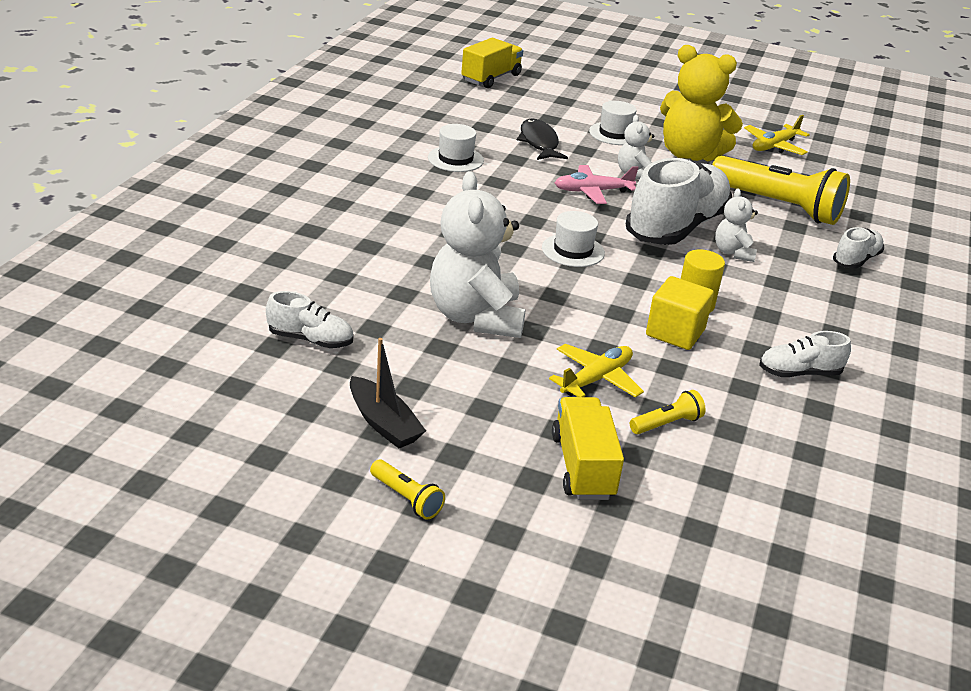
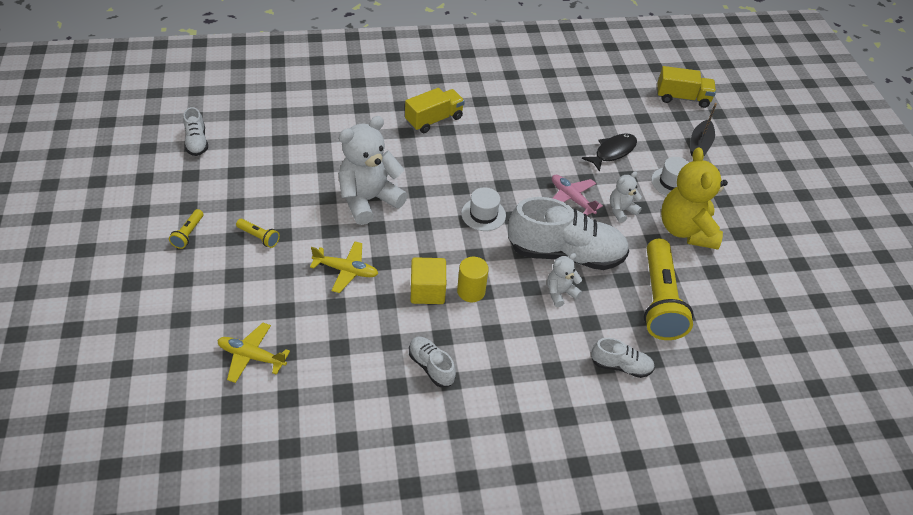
camera: 60 degrees right, 15 degrees up
white shoe [266,291,353,348] -> white shoe moved to [183,107,208,156]
black boat [350,338,426,448] -> black boat moved to [690,103,717,156]
white hat [428,124,484,172] -> none
yellow truck [552,397,624,500] -> yellow truck moved to [405,88,465,133]
yellow flashlight [630,390,706,434] -> yellow flashlight moved to [236,219,280,248]
yellow plane [744,115,810,155] -> yellow plane moved to [217,323,290,383]

